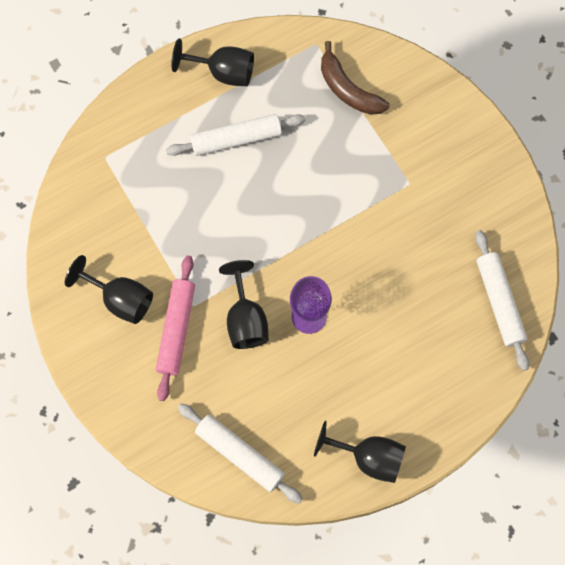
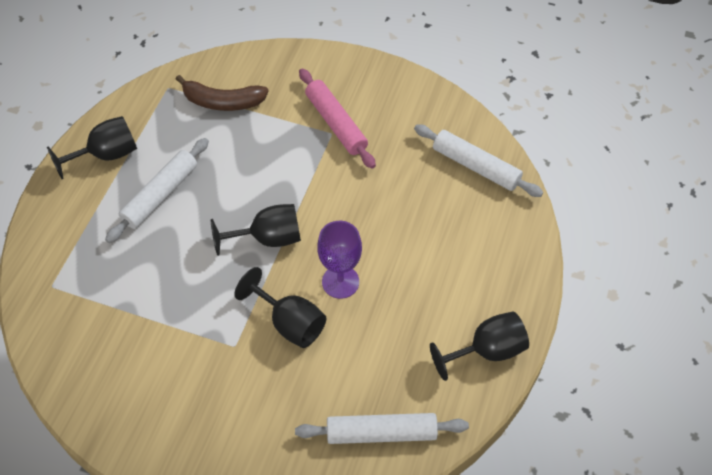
camera: 40 degrees left, 15 degrees down
black goblet [65,255,153,324] -> black goblet moved to [211,204,301,256]
pink rolling pin [156,256,195,401] -> pink rolling pin moved to [299,68,376,169]

